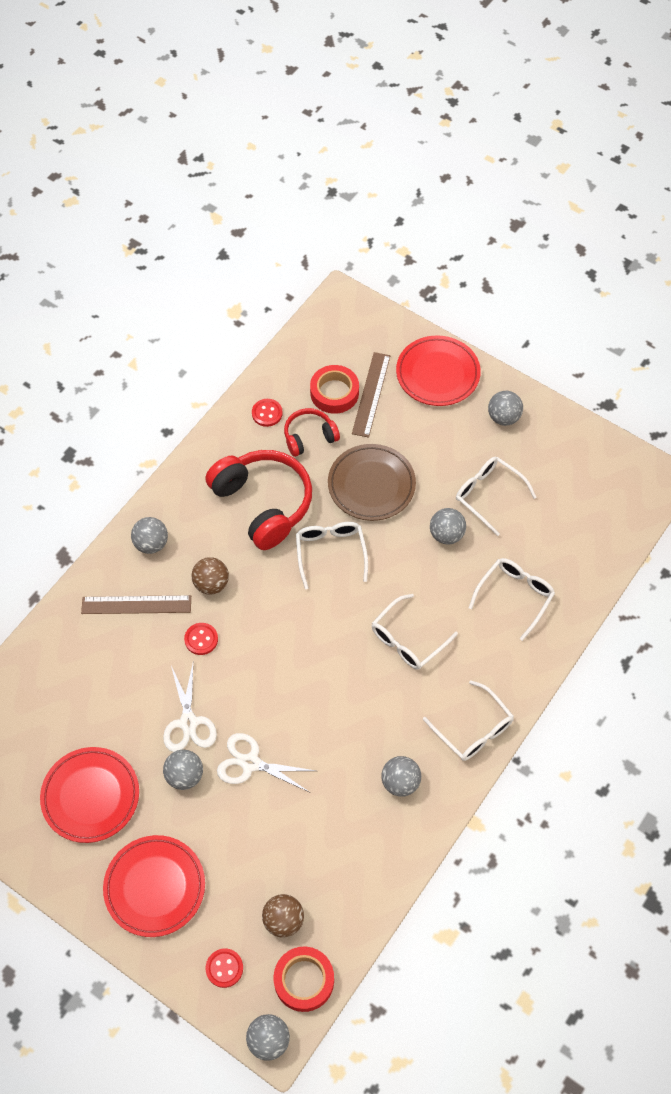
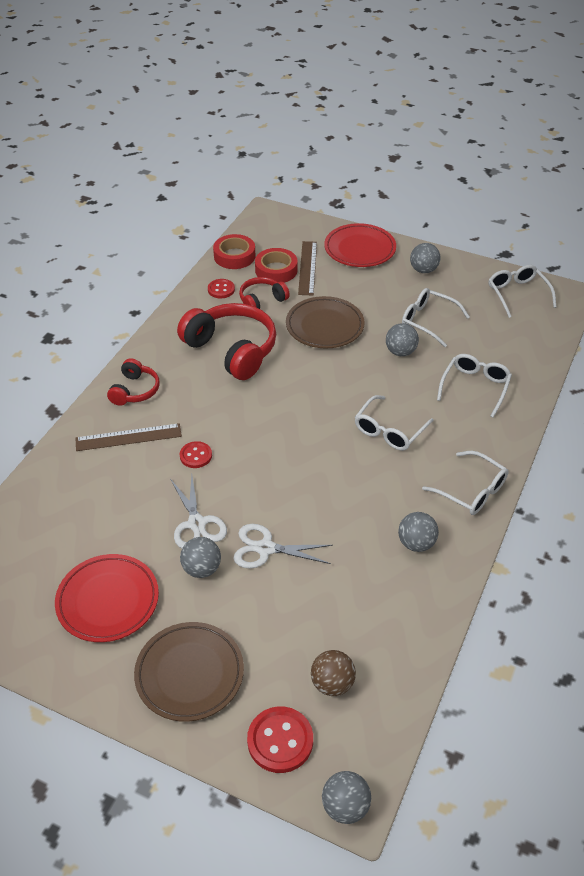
camera: 10 degrees left, 15 degrees down
red plate [103,835,205,937] -> brown plate [134,622,244,722]
grey ball [131,517,168,554] -> red headphones [107,358,160,406]
brown ball [192,557,229,595] -> none
red button [206,948,243,988] -> red button [247,706,313,773], size x1.60
red tape [274,946,334,1012] -> red tape moved to [213,234,255,269]
white glasses [296,522,368,589] -> white glasses moved to [489,265,557,318]

